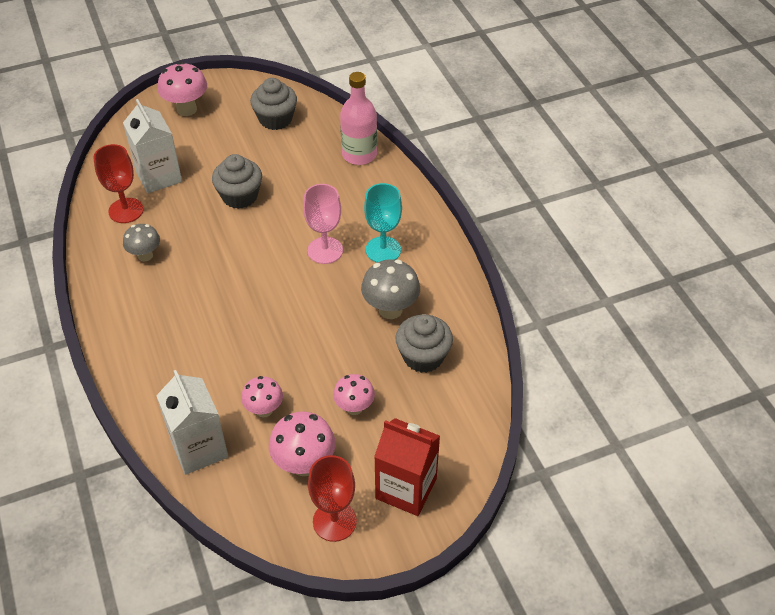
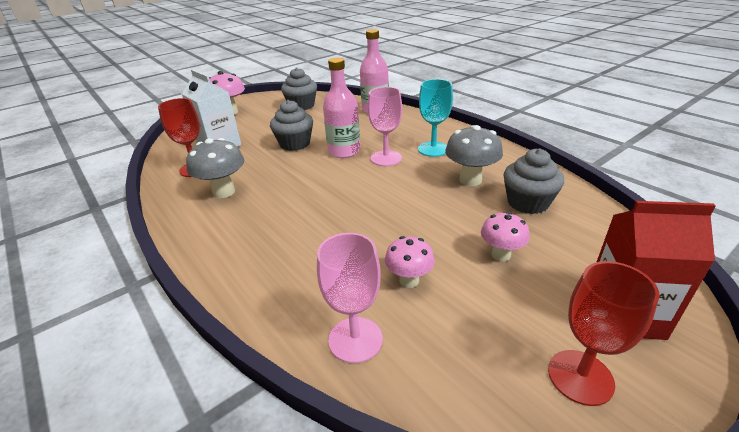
camera: 15 degrees left, 15 degrees down
grey mushroom [123,224,160,262] -> grey mushroom [186,138,244,198], size x1.52
white carton [156,370,228,475] -> pink goblet [317,233,383,363]
pink mushroom [269,412,336,476] -> none
none -> pink bottle [323,58,360,158]

